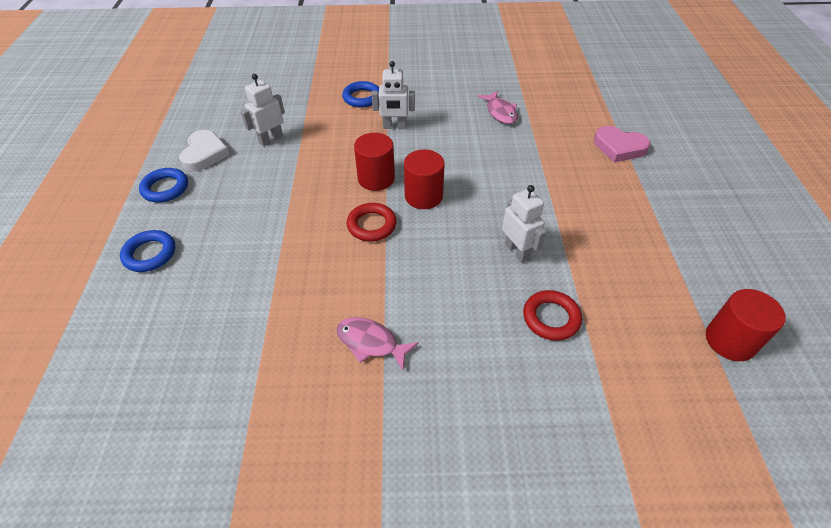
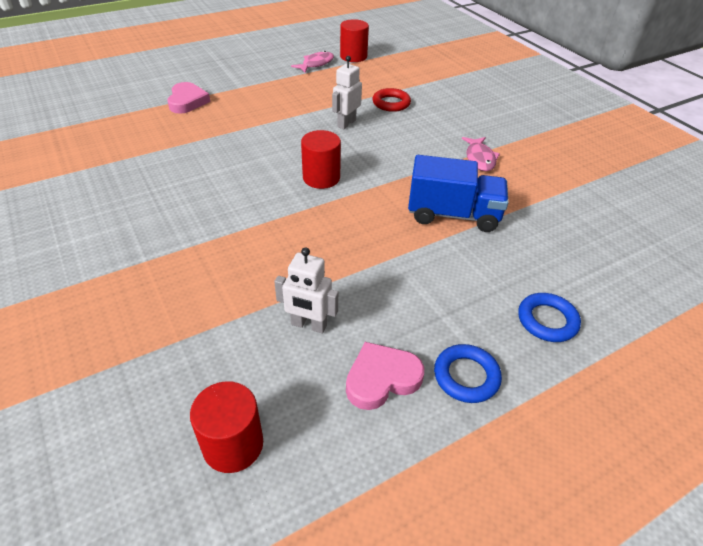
camera: 120 degrees left, 5 degrees down
white heart [179,130,230,172] -> pink heart [346,342,424,410]
blue ring [342,81,379,108] -> none
red ring [346,203,397,241] -> none
red cylinder [354,133,395,191] -> red cylinder moved to [190,381,263,473]
white robot [372,61,415,129] -> none
pink fish [477,91,518,124] -> pink fish moved to [291,51,334,73]
none -> blue truck [408,155,509,232]

